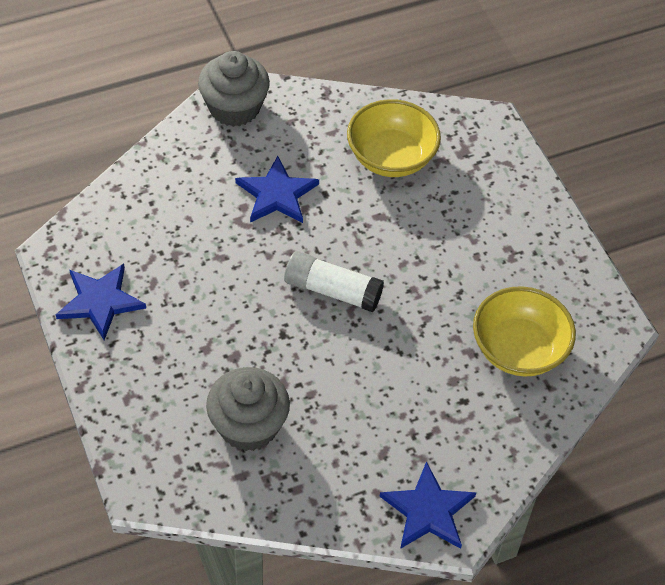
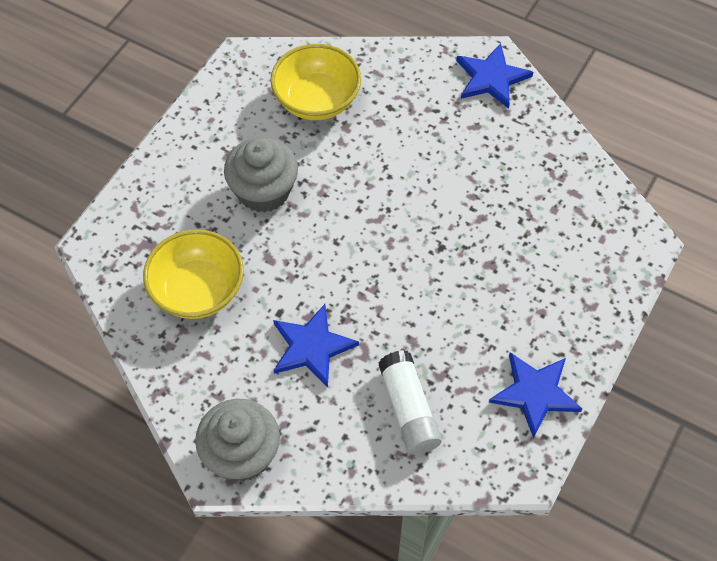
camera: 125 degrees left, 5 degrees up
grey cupcake [206,367,290,451] -> grey cupcake moved to [224,138,298,213]
white glue stick [284,251,384,312] -> white glue stick moved to [378,350,442,455]

